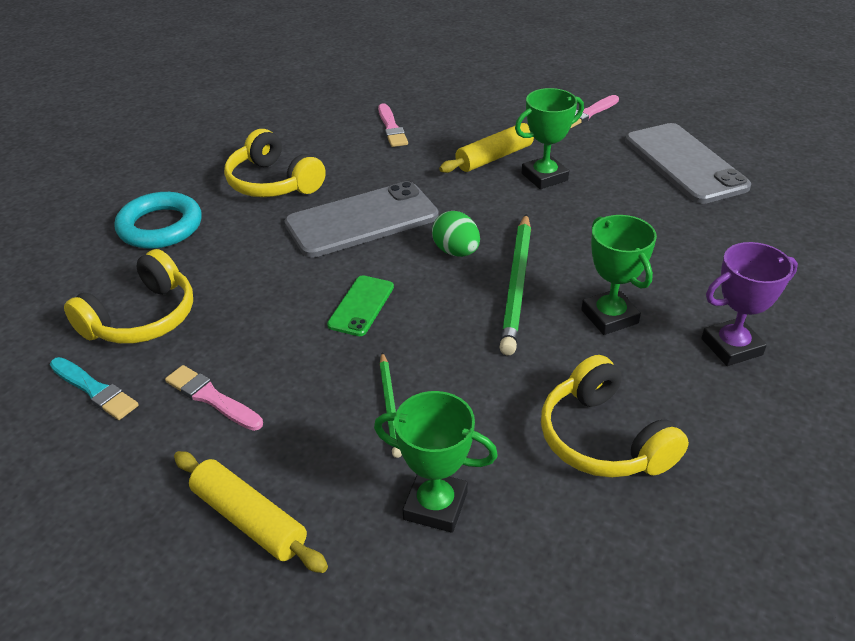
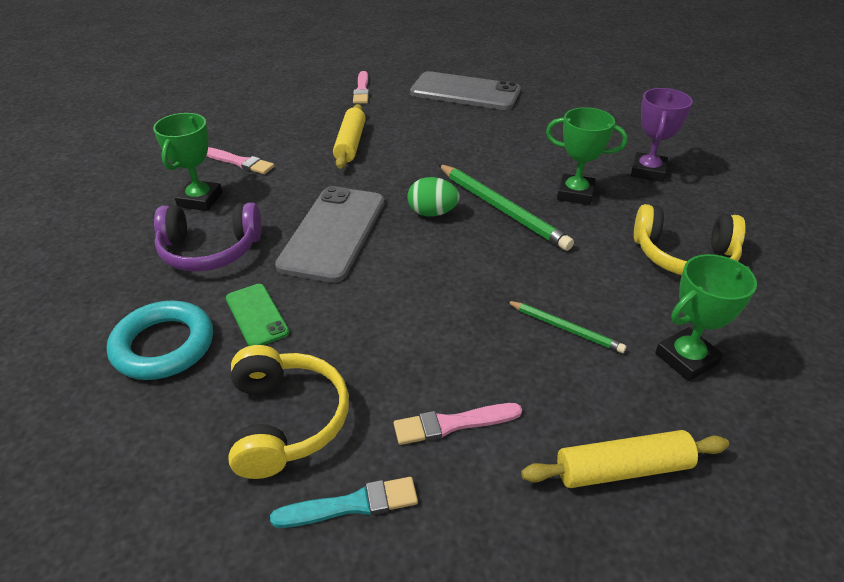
camera: 50 degrees left, 0 degrees up
yellow headphones [224,129,326,197] -> purple headphones [154,202,262,272]
green phone [327,275,394,336] -> green phone moved to [226,284,289,346]
green trophy [515,88,584,189] -> green trophy moved to [153,113,223,211]

